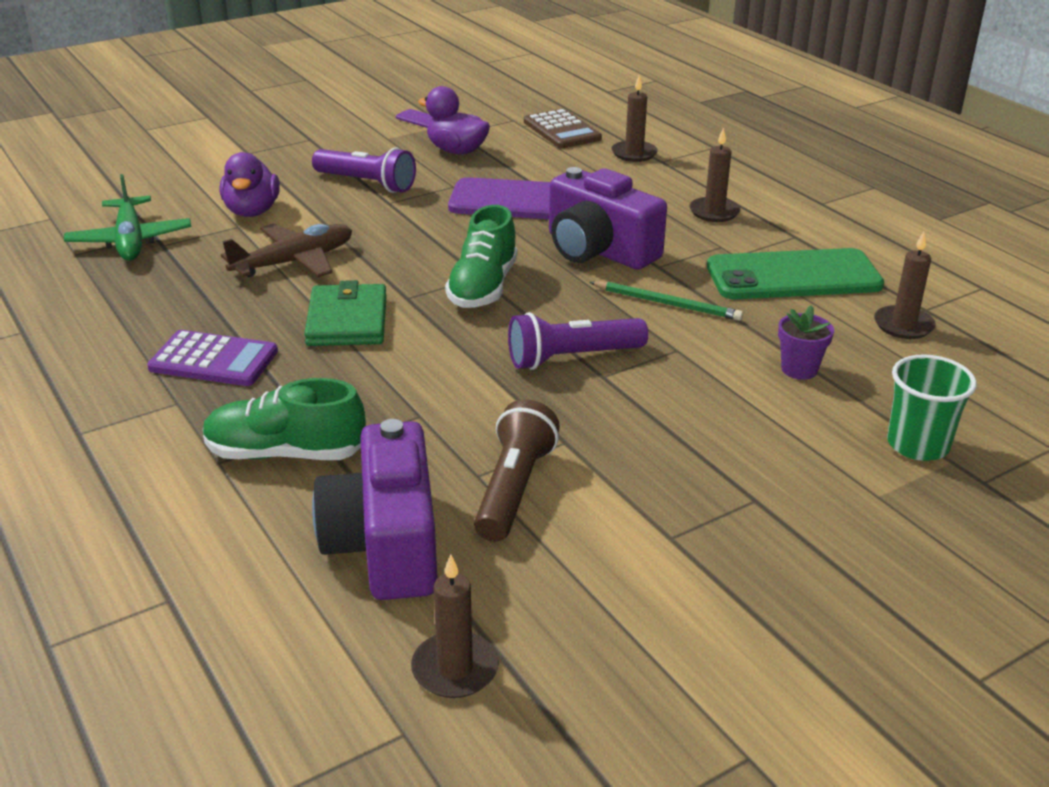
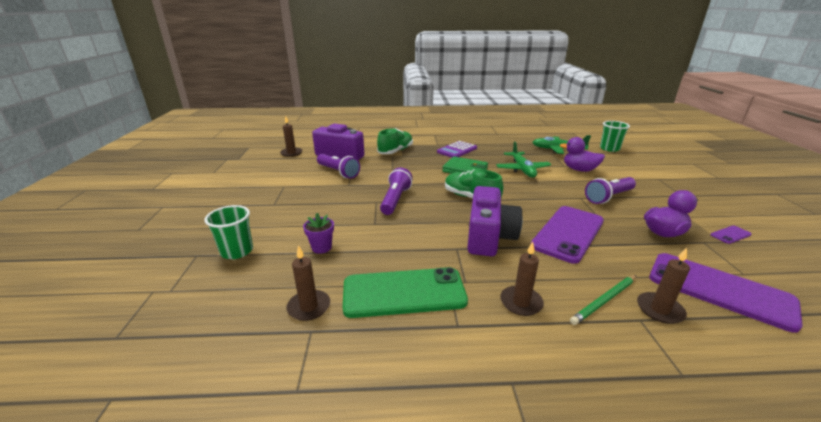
camera: 120 degrees right, 5 degrees down
brown plane [221,223,352,277] -> green plane [496,142,551,178]
brown flashlight [474,399,560,542] -> purple flashlight [317,154,360,179]
brown calculator [524,109,602,148] -> purple phone [649,253,803,333]
purple camera [549,167,667,270] -> purple camera turned 120 degrees clockwise [467,186,523,256]
green pencil [589,281,743,321] -> green pencil moved to [570,275,636,325]
green phone [707,248,884,299] -> green phone turned 60 degrees clockwise [343,267,468,318]
none -> green cup [600,121,630,152]

